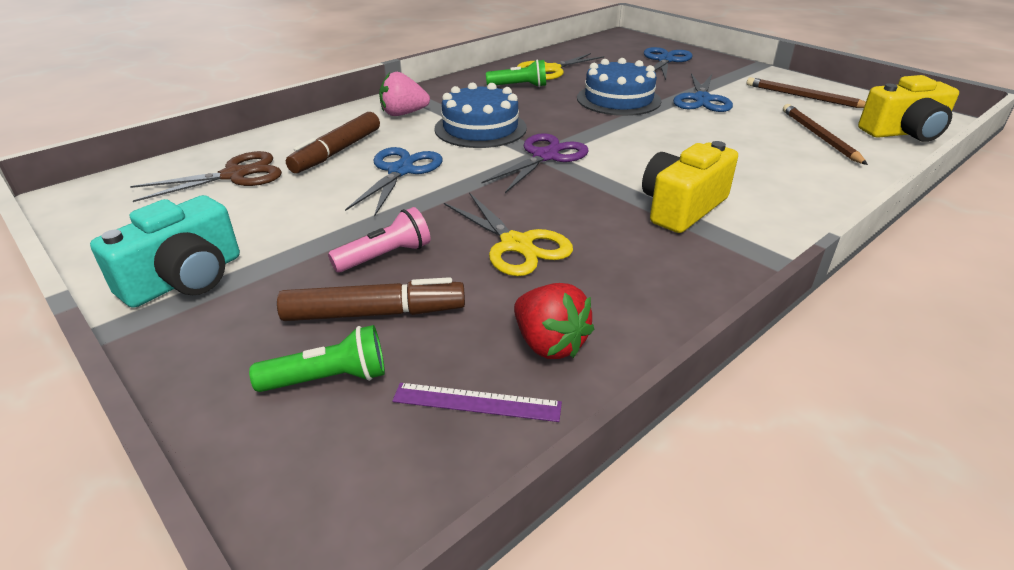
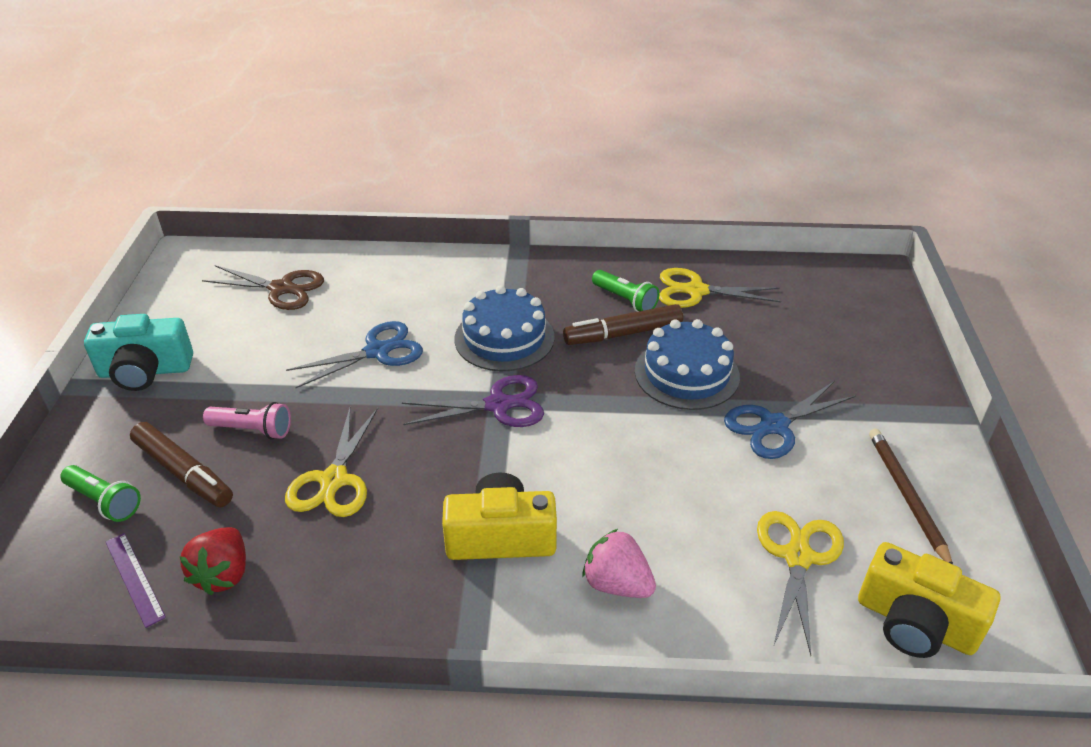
camera: 45 degrees right, 5 degrees up
brown marker [286,112,380,173] -> brown marker moved to [563,304,683,345]
pink strawberry [379,72,430,116] -> pink strawberry moved to [583,529,656,598]
blue scissors [644,47,693,80] -> none
brown pencil [783,104,868,165] -> yellow scissors [757,511,844,655]

